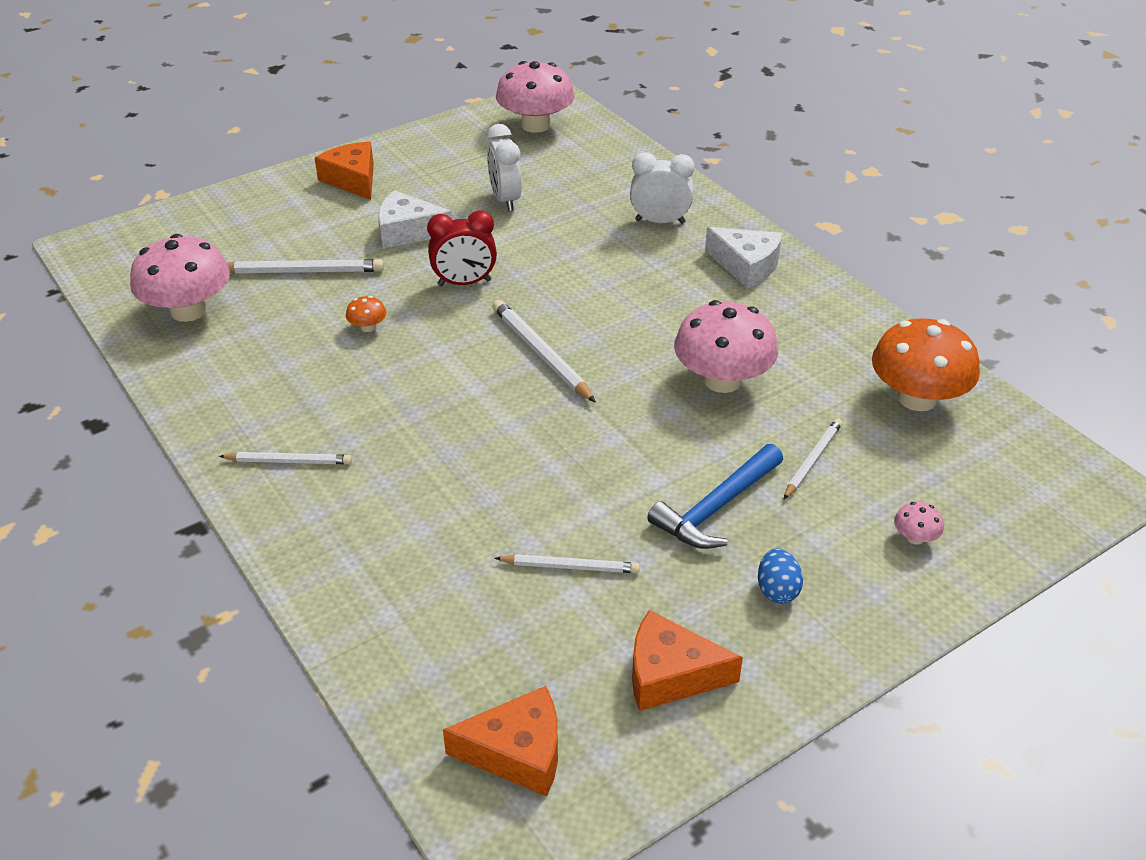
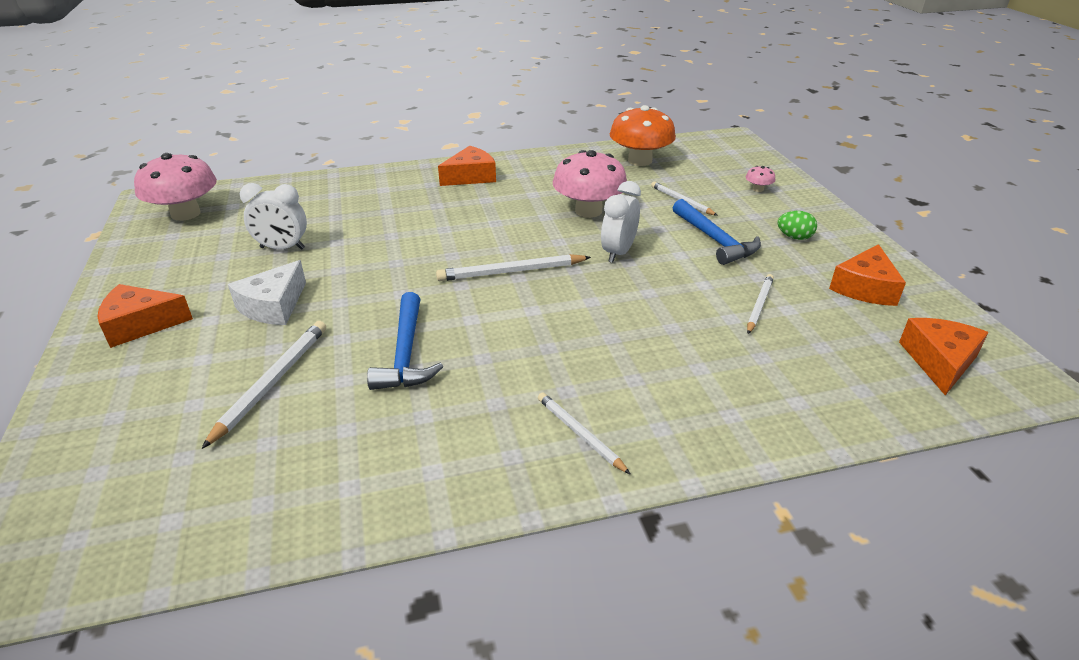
camera: 70 degrees left, 5 degrees down
pink mushroom [130,234,230,322] -> none
white pencil [219,452,352,464] -> white pencil turned 60 degrees counterclockwise [538,392,631,475]
orange mushroom [346,296,386,332] -> blue hammer [367,292,443,390]
red clock [427,210,497,286] -> none
white clock [630,152,695,224] -> white clock moved to [601,181,641,263]
white cheese [705,227,782,289] -> orange cheese [438,146,496,186]
blue egg [758,548,803,604] -> green egg [777,211,817,240]

